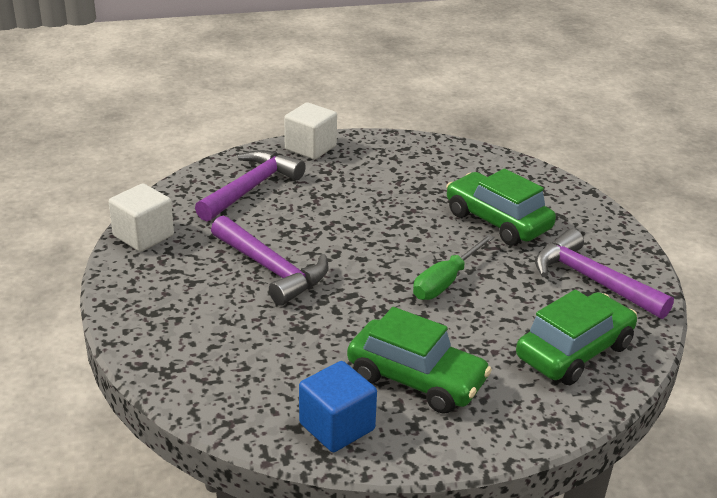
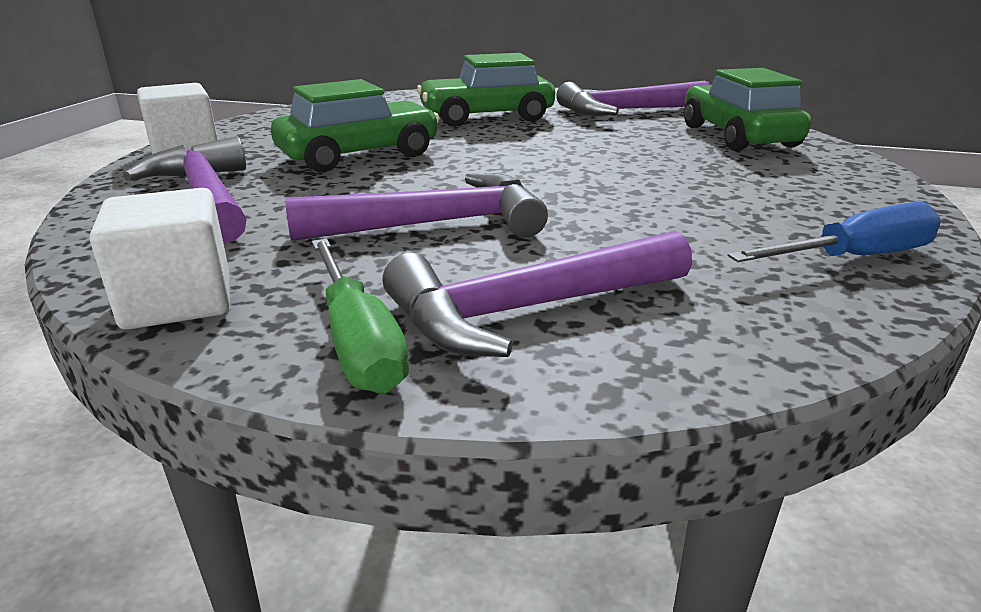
camera: 60 degrees left, 5 degrees down
blue cube [299,361,377,452] -> blue screwdriver [728,202,941,262]
green car [347,307,492,414] -> green car moved to [271,79,440,172]
green screwdriver [413,234,495,300] -> green screwdriver moved to [312,239,409,394]
none -> purple hammer [382,231,692,357]

